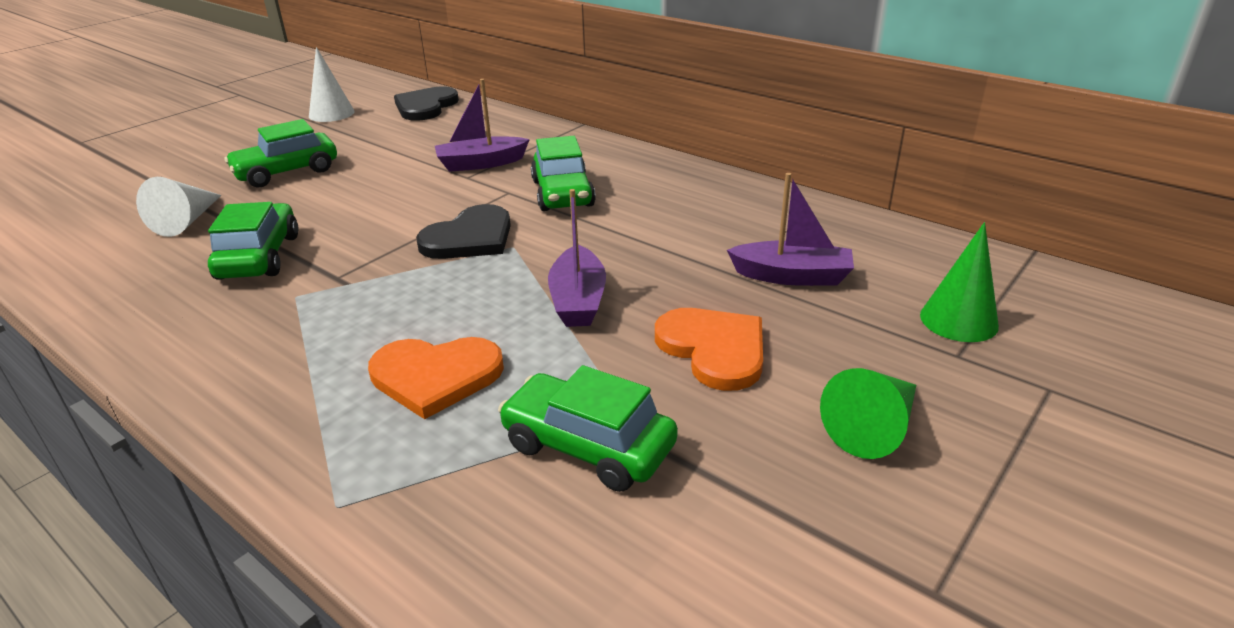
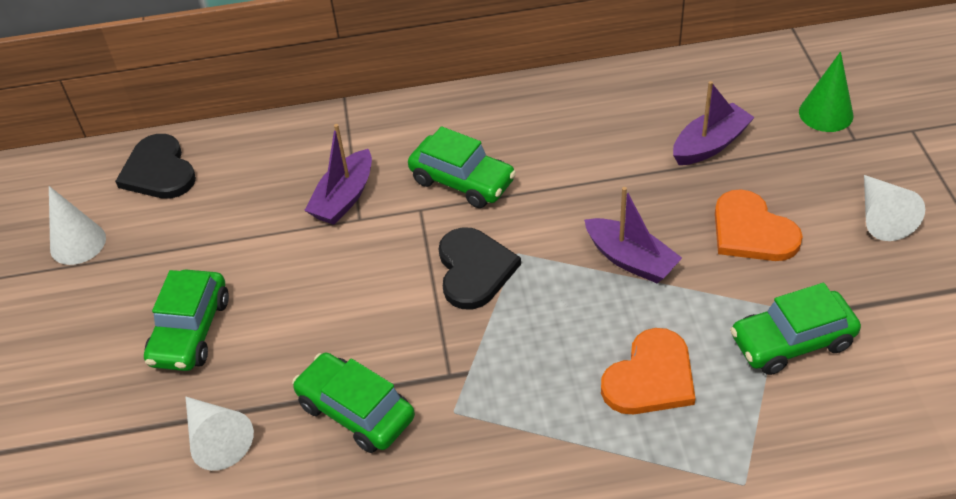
camera: 45 degrees left, 15 degrees up
orange heart [655,308,763,391] -> orange heart turned 135 degrees counterclockwise [715,189,803,261]
green cone [820,368,916,459] -> white cone [864,175,925,241]

